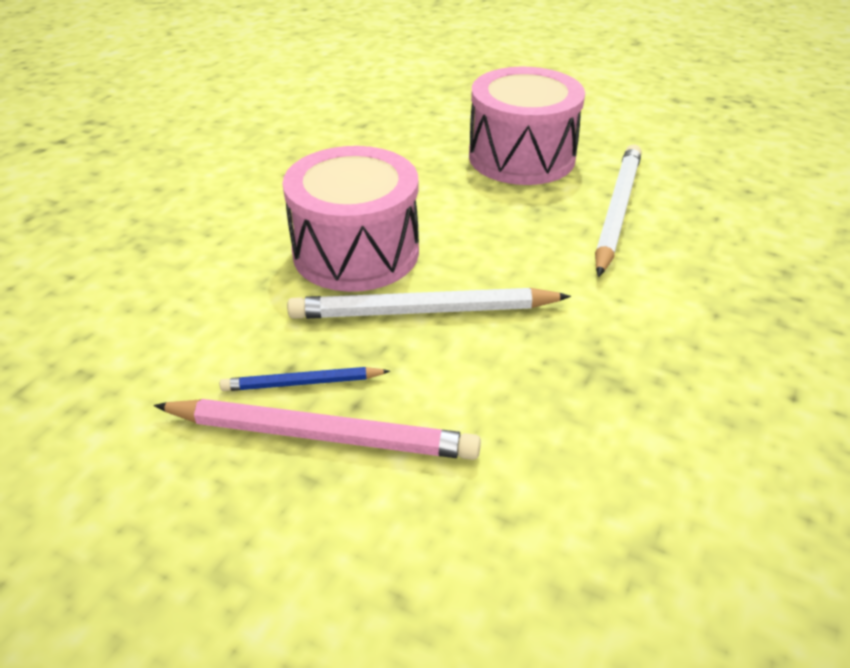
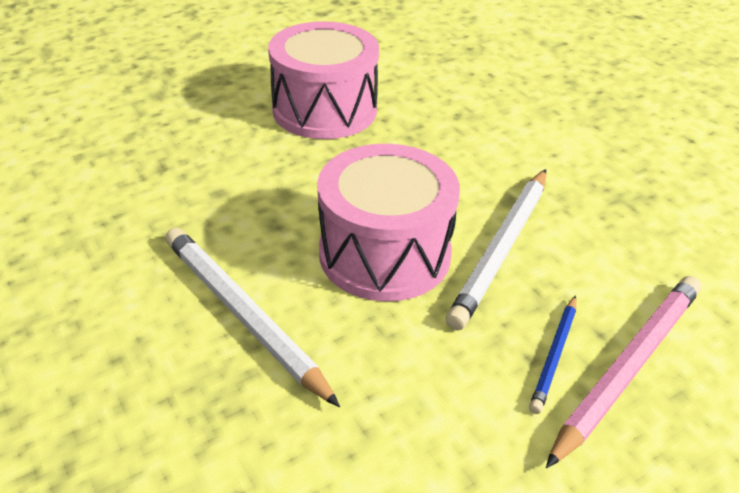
camera: 60 degrees left, 0 degrees up
white pencil [595,144,642,277] -> white pencil moved to [165,228,340,407]

